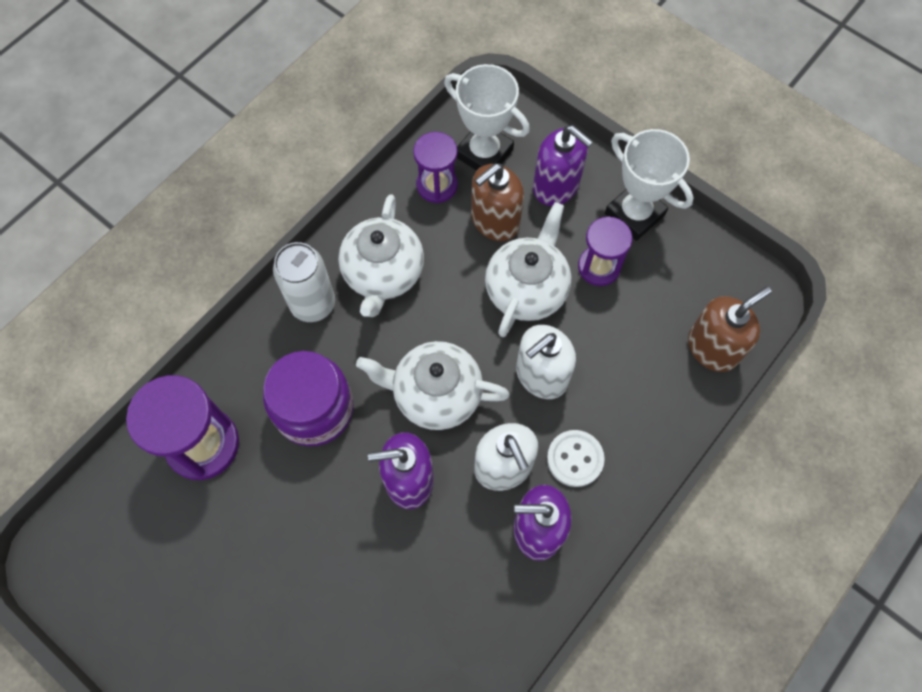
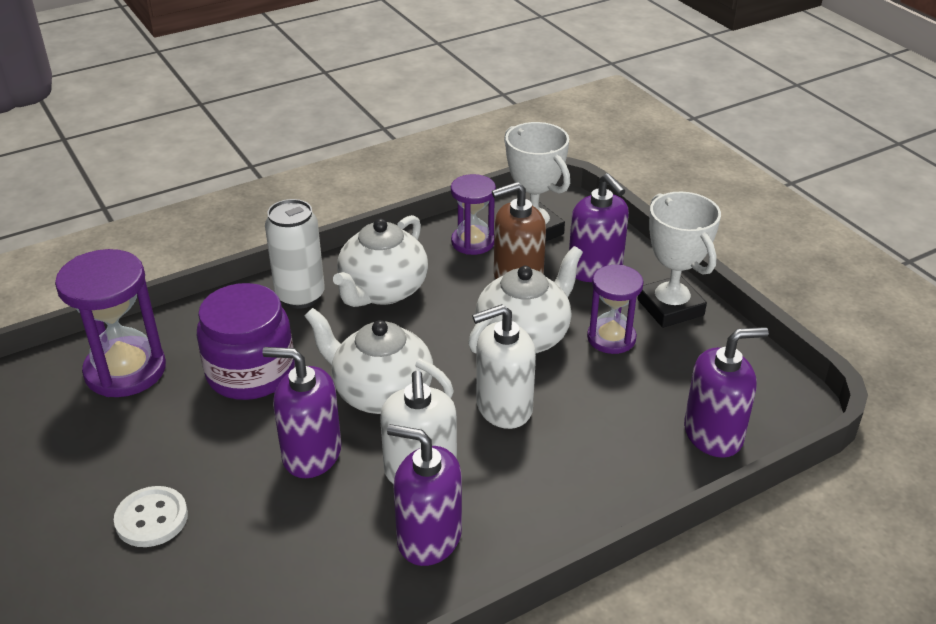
camera: 20 degrees right, 30 degrees down
white button [547,430,605,487] -> white button moved to [114,486,188,547]
brown soap dispenser [688,286,772,372] -> purple soap dispenser [684,327,769,458]

